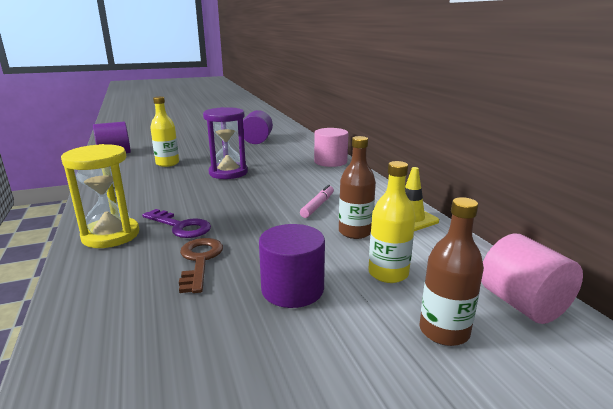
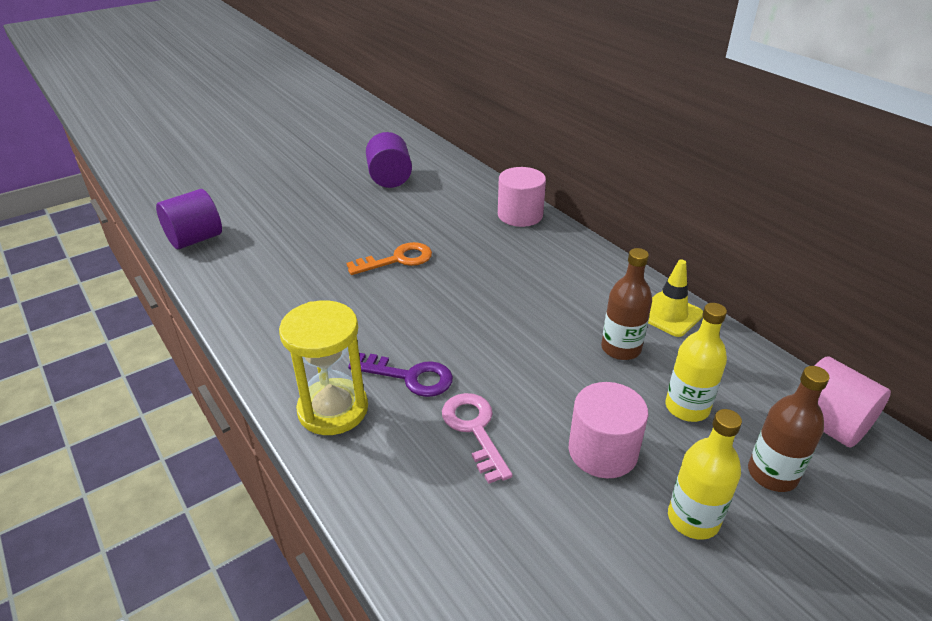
camera: 15 degrees left, 15 degrees up
yellow bottle [150,96,179,167] -> yellow bottle moved to [668,409,742,540]
brown key [179,238,223,293] -> pink key [442,393,513,484]
purple hourglass [203,107,248,179] -> orange key [346,242,432,275]
purple cylinder [259,224,325,308] -> pink cylinder [569,382,649,478]
pink marker [300,185,334,218] -> none

